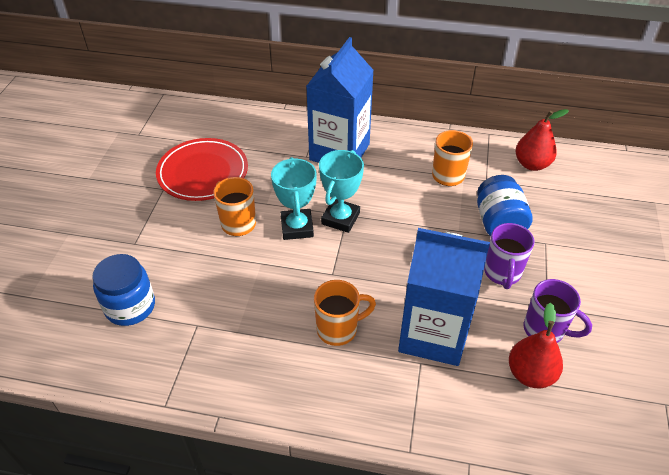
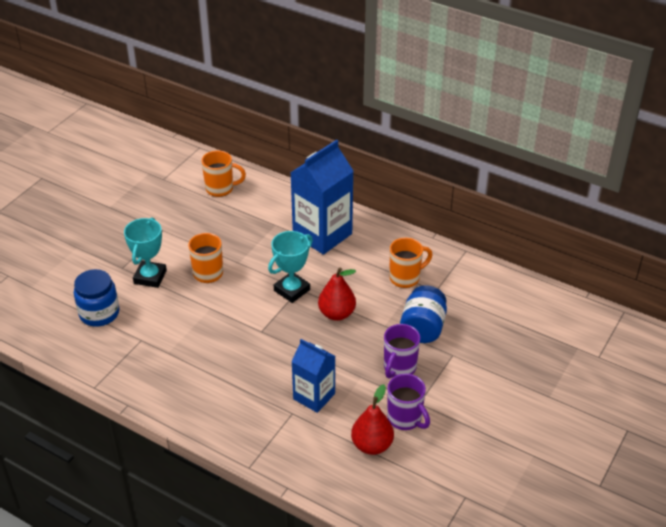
camera: 20 degrees right, 5 degrees down
red plate [156,138,248,201] -> none
turquoise trophy [271,157,317,240] -> turquoise trophy moved to [124,217,167,288]
orange mug [314,280,376,346] -> orange mug moved to [202,150,246,197]
blue carton [398,228,490,366] -> blue carton [291,339,335,413], size x0.61
red pear [516,109,569,171] -> red pear moved to [318,268,356,321]

